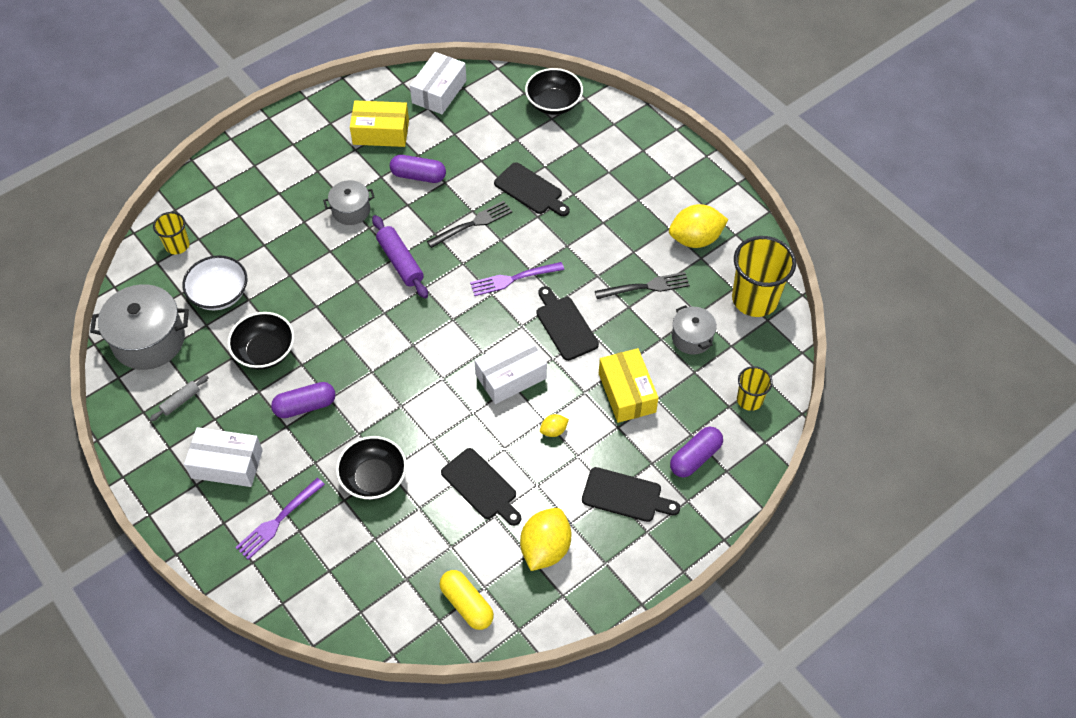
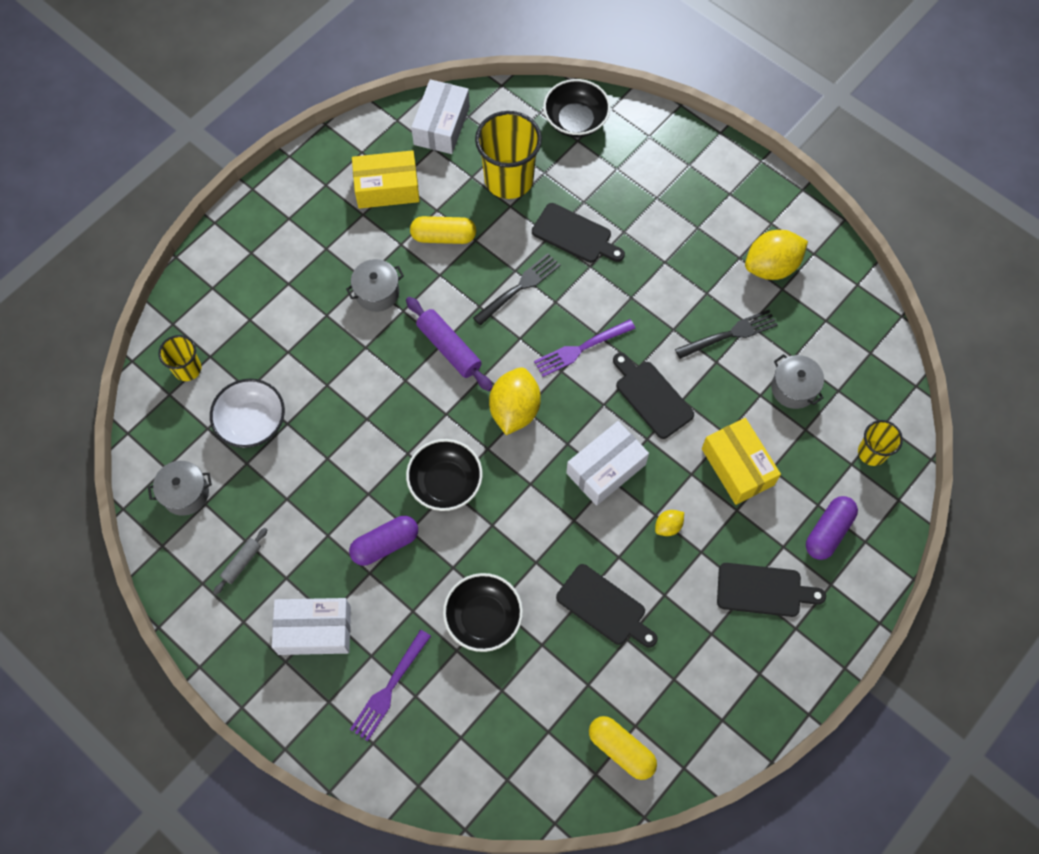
camera: 10 degrees left, 10 degrees up
grey pot [90,284,189,370] -> grey pot [148,461,212,516], size x0.57
black bowl [228,312,294,369] -> black bowl moved to [406,439,483,511]
purple capsule [390,155,446,183] -> yellow capsule [410,216,476,244]
yellow lemon [520,508,572,571] -> yellow lemon moved to [489,367,541,435]
yellow cup [732,236,796,317] -> yellow cup moved to [475,111,542,199]

